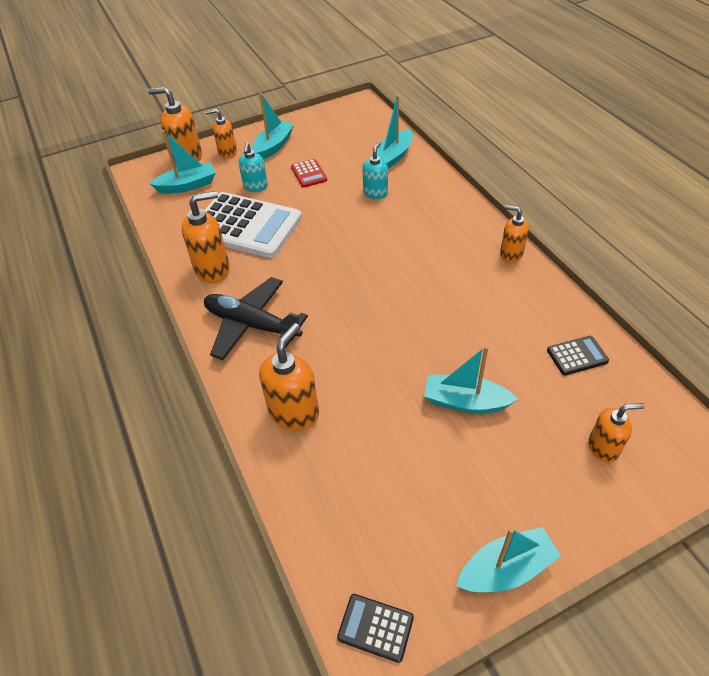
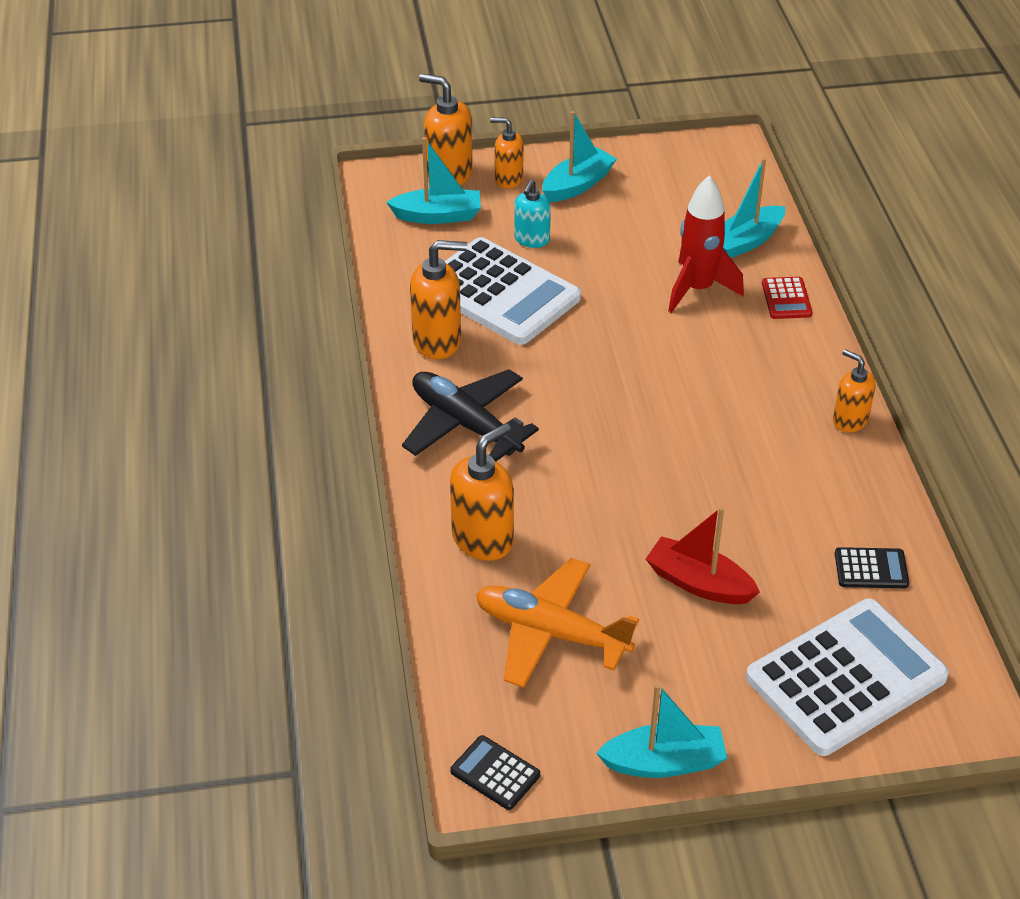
camera: 15 degrees right, 5 degrees down
red calculator [291,159,327,188] -> red calculator moved to [762,277,812,319]
turquoise soap dispenser [362,142,388,199] -> red rocket [668,175,744,313]
turquoise boat [424,346,518,413] -> red boat [646,507,760,604]
orange soap dispenser [588,403,645,463] -> white calculator [746,598,949,756]
none -> orange plane [476,558,639,688]

